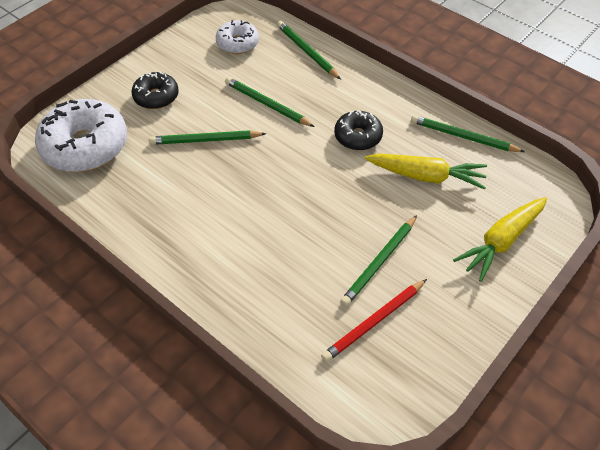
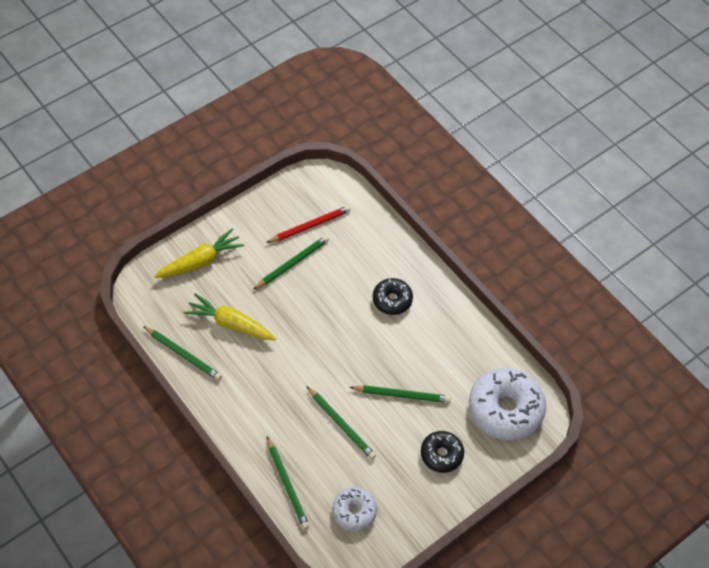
camera: 170 degrees left, 5 degrees up
black donut [334,110,383,150] -> black donut moved to [373,278,413,315]

